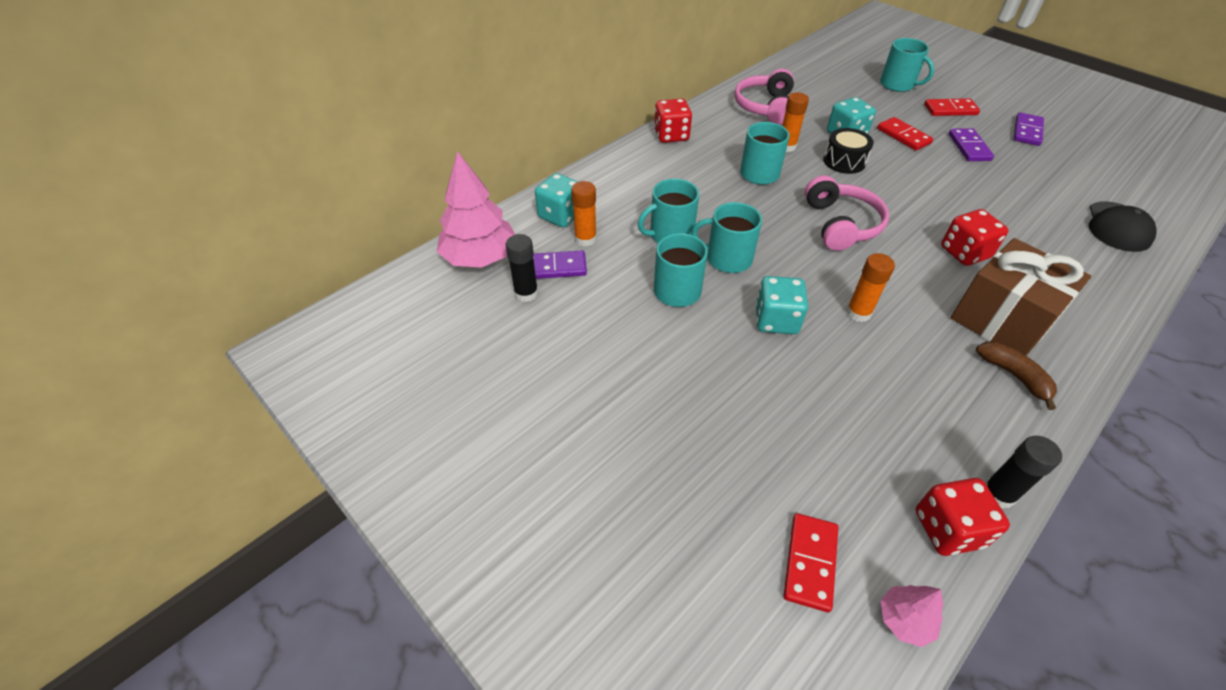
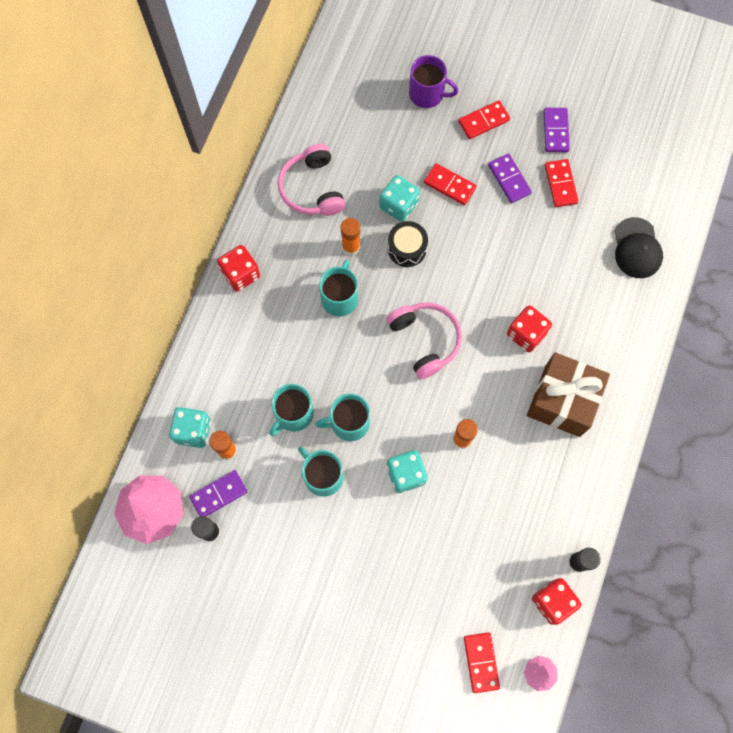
camera: 25 degrees left, 25 degrees up
turquoise mug [880,38,934,92] -> purple mug [409,55,458,108]
brown banana [976,342,1057,410] -> none
none -> red domino [545,159,579,207]

